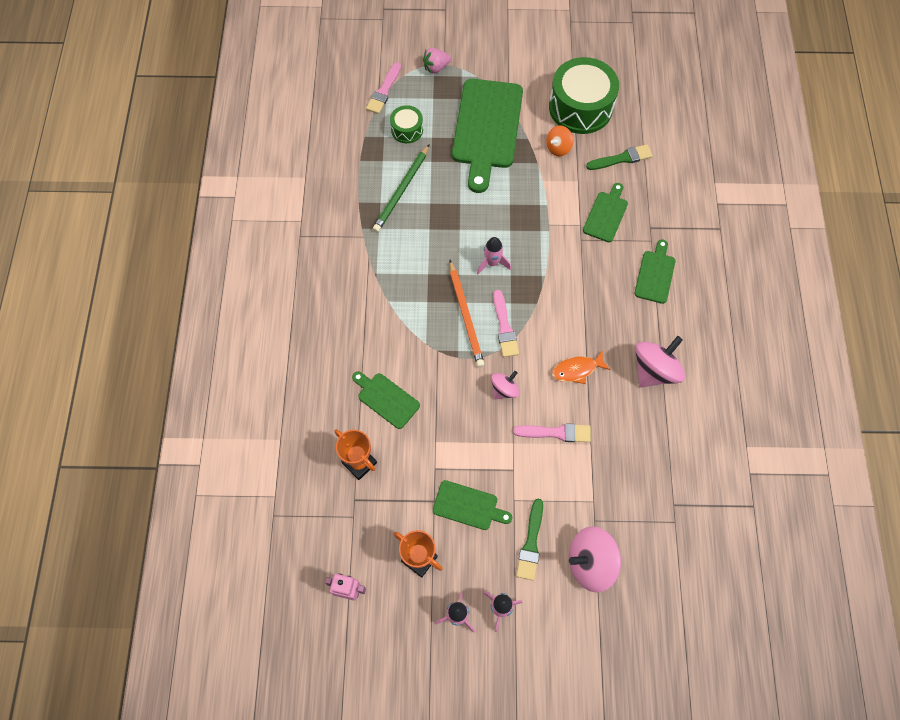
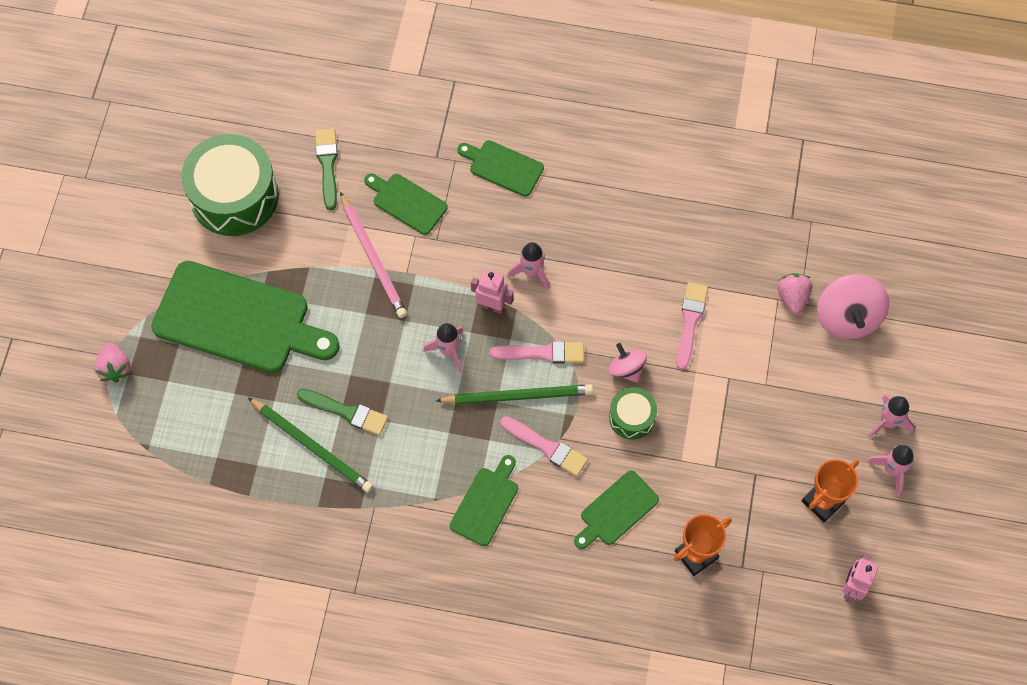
camera: 80 degrees left, 0 degrees up
pink brush [366,62,401,114] -> pink brush moved to [500,416,588,476]
green drum [390,105,423,143] -> green drum moved to [609,387,657,440]
green cutting board [433,480,512,530] -> green cutting board moved to [450,455,518,546]
orange pencil [449,260,484,367] -> green pencil [436,384,593,405]
green brush [516,498,543,580] -> green brush moved to [297,389,388,435]
orange spinning top [546,125,573,156] -> none
orange fish [552,350,611,384] -> none
pink spinning top [635,336,685,387] -> none
none -> pink pencil [340,192,407,318]
none -> pink robot [471,269,514,314]
none -> pink rocket [507,242,550,290]
none -> pink strawberry [777,273,813,314]

